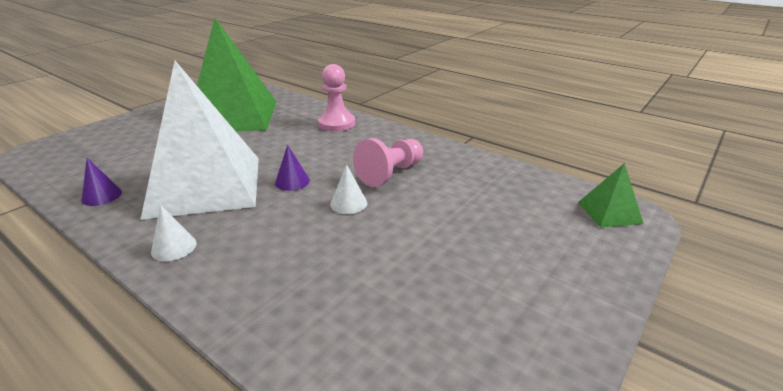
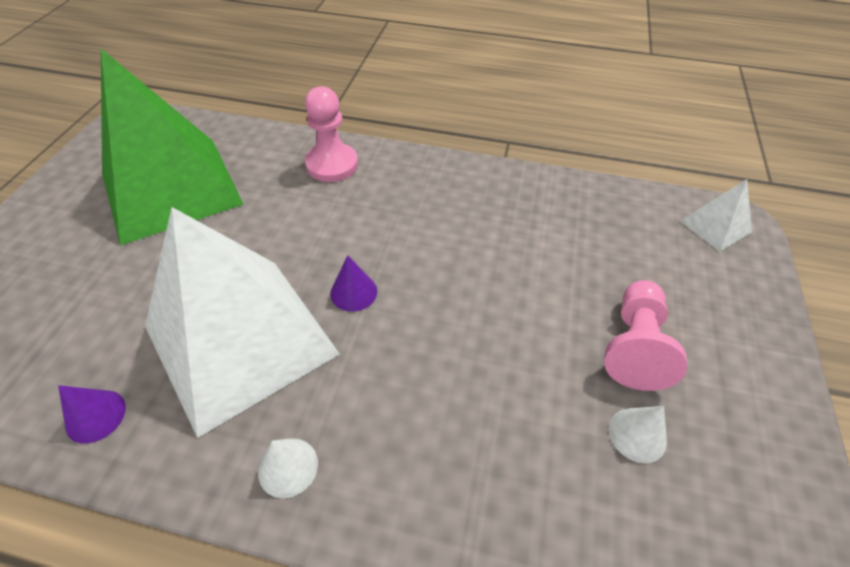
camera: 25 degrees left, 20 degrees up
white cone [330,164,367,214] -> white cone moved to [609,406,667,463]
pink pawn [353,138,423,187] -> pink pawn moved to [604,280,687,391]
green pyramid [578,163,644,228] -> white pyramid [680,179,752,251]

